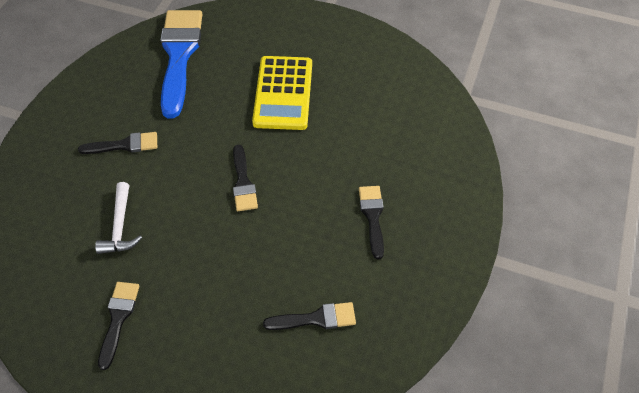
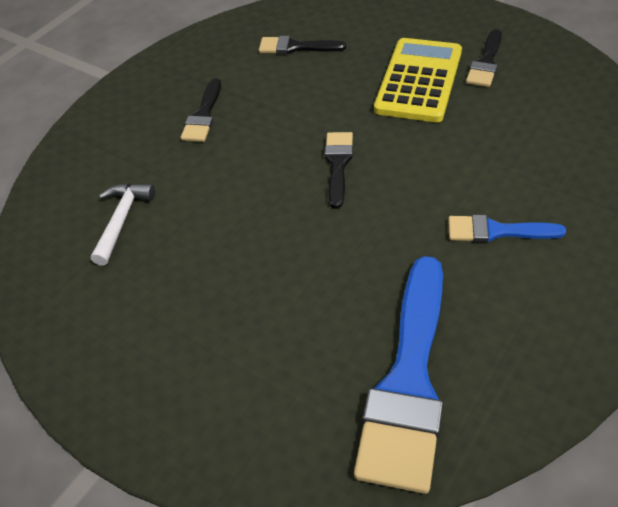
camera: 160 degrees left, 5 degrees down
black brush [78,132,157,154] -> blue brush [448,215,566,242]
white hammer [95,182,142,254] -> white hammer moved to [91,183,155,266]
yellow calculator [252,56,312,130] -> yellow calculator moved to [374,38,462,122]

